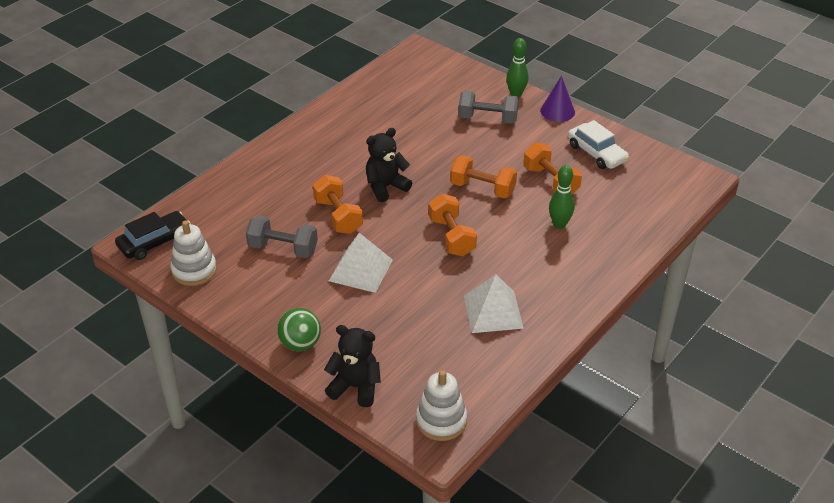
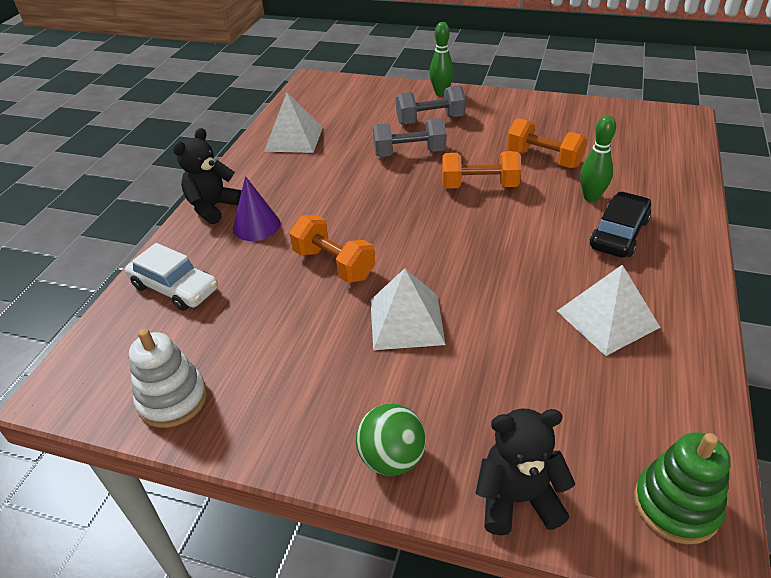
camera: 20 degrees left, 0 degrees up
black car [115,211,191,260] -> black car moved to [590,192,651,258]
grey dumbbell [246,215,318,258] -> grey dumbbell moved to [373,118,446,157]
black teddy bear [366,128,412,202] -> black teddy bear moved to [173,128,242,224]
white stacking toy [416,370,467,441] -> green stacking toy [634,432,731,544]
orange dumbbell [429,194,477,256] -> none
purple cone [540,76,575,122] -> purple cone moved to [233,176,281,241]
white car [568,120,629,169] -> white car moved to [125,243,218,311]
none -> white pyramid [264,92,323,153]

